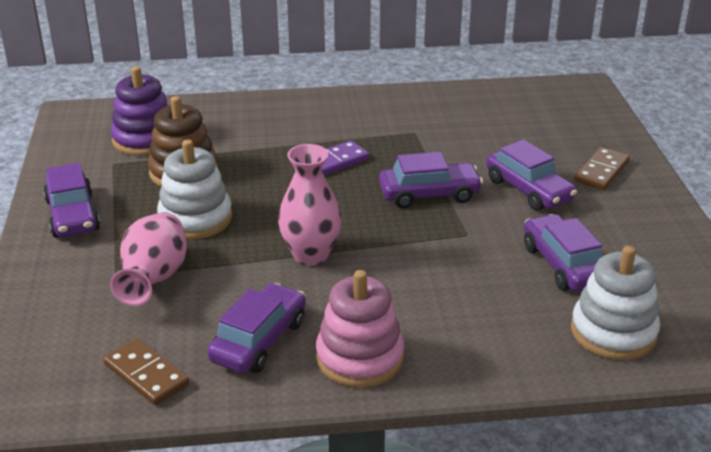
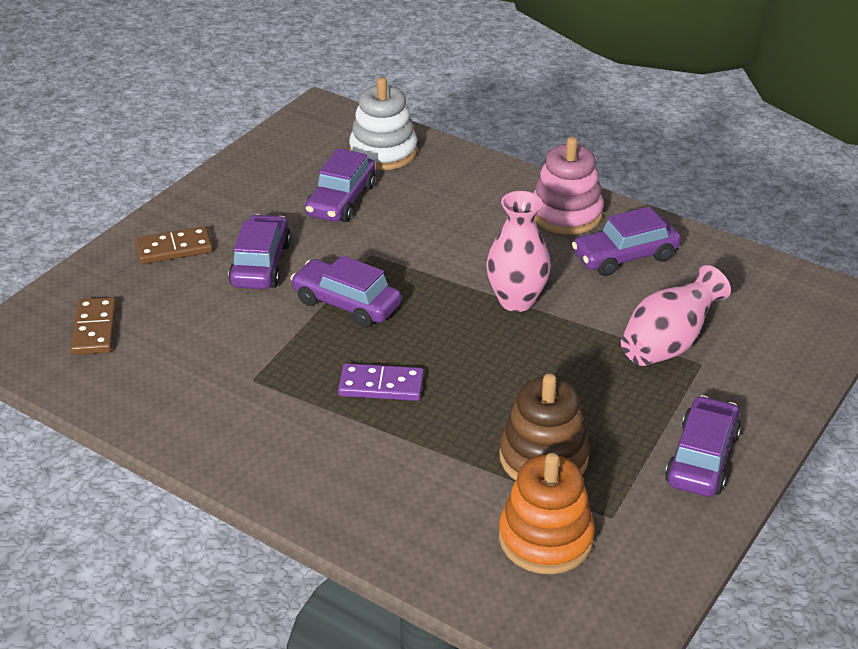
camera: 140 degrees left, 5 degrees up
brown domino [103,338,189,405] -> brown domino moved to [71,297,117,355]
purple stacking toy [111,66,169,156] -> orange stacking toy [499,453,595,574]
white stacking toy [157,139,232,239] -> none

